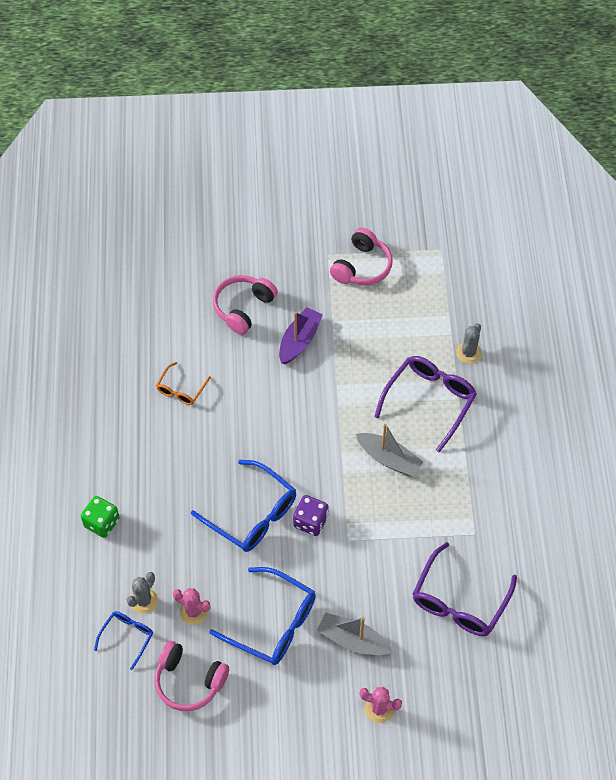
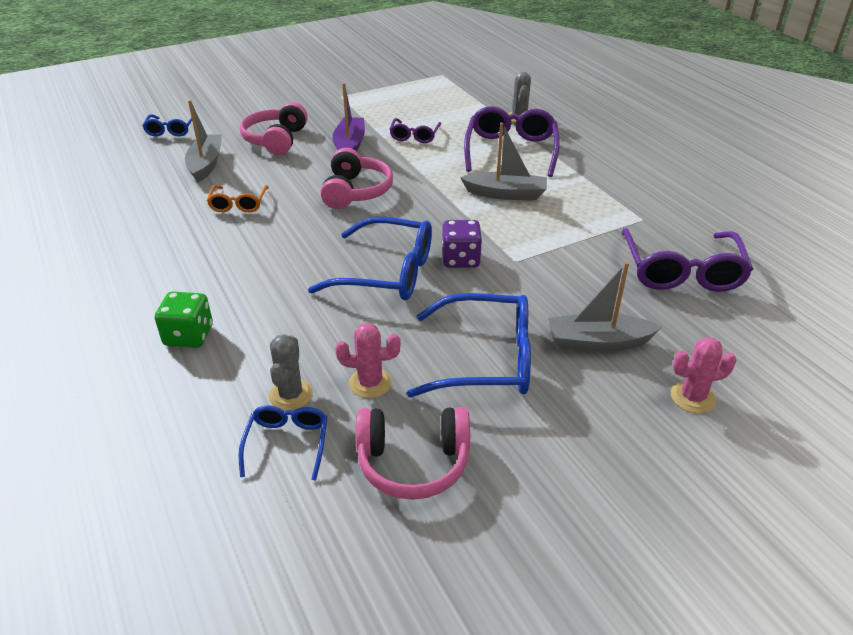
camera: 25 degrees left, 20 degrees down
pink headphones [330,227,393,285] -> pink headphones moved to [320,148,393,209]
none -> blue glasses [142,114,192,136]
none -> grey boat [185,100,222,183]
none -> purple glasses [389,118,441,143]

